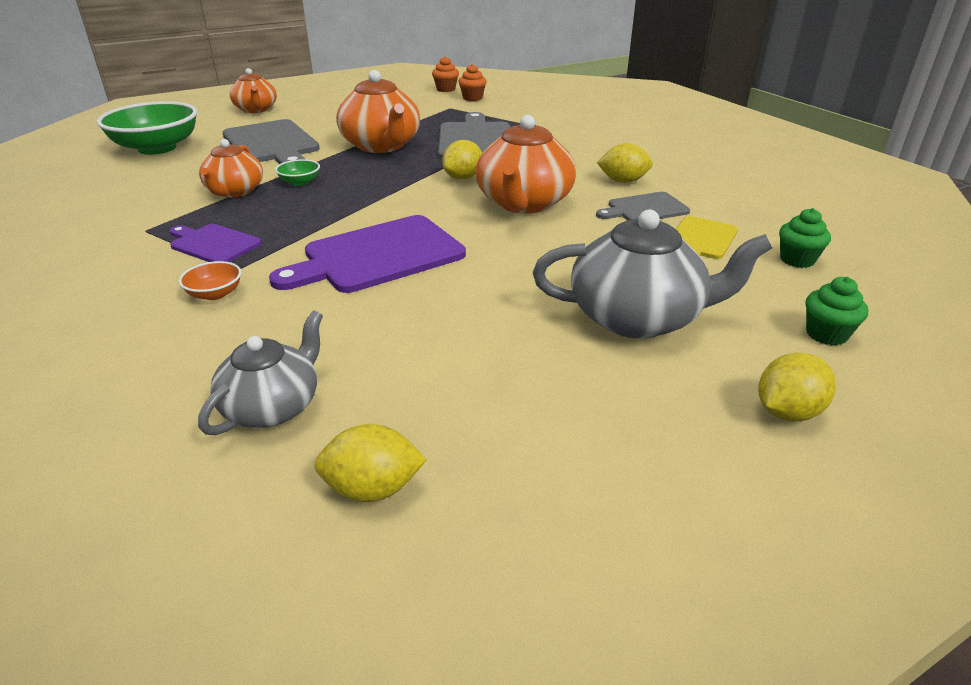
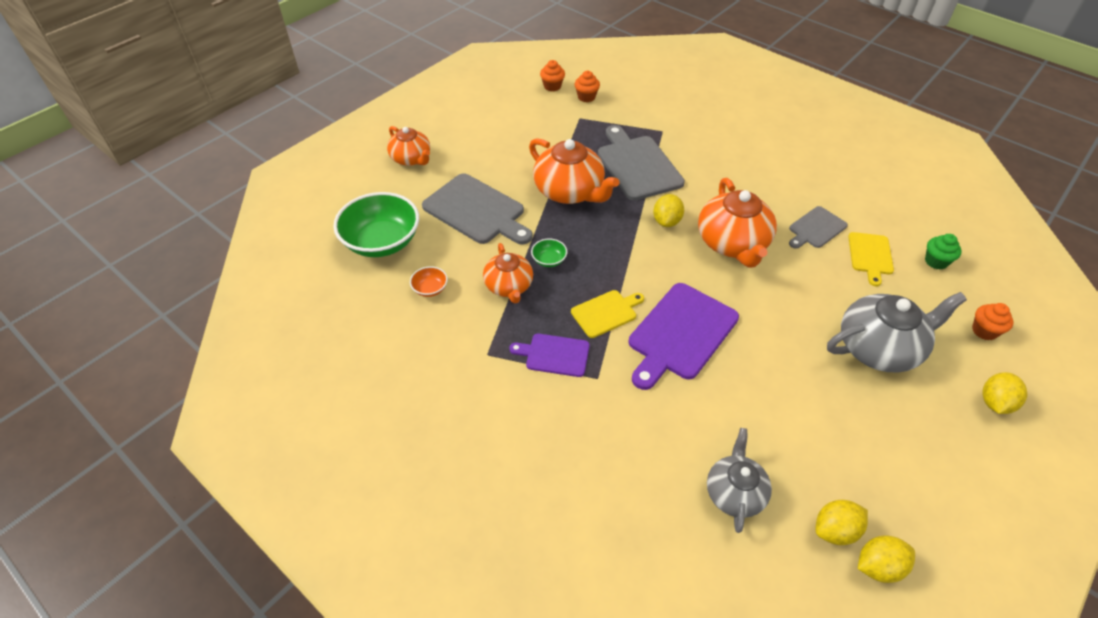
camera: 20 degrees left, 15 degrees up
orange bowl [179,261,241,300] -> orange bowl moved to [410,266,448,297]
yellow lemon [597,143,653,183] -> yellow lemon moved to [858,535,915,583]
green cupcake [806,277,868,345] -> orange cupcake [972,303,1014,341]
none -> yellow cutting board [571,290,644,338]

